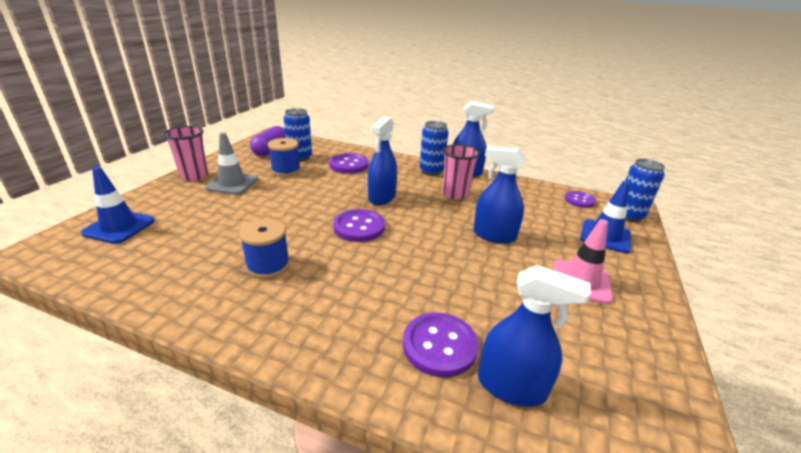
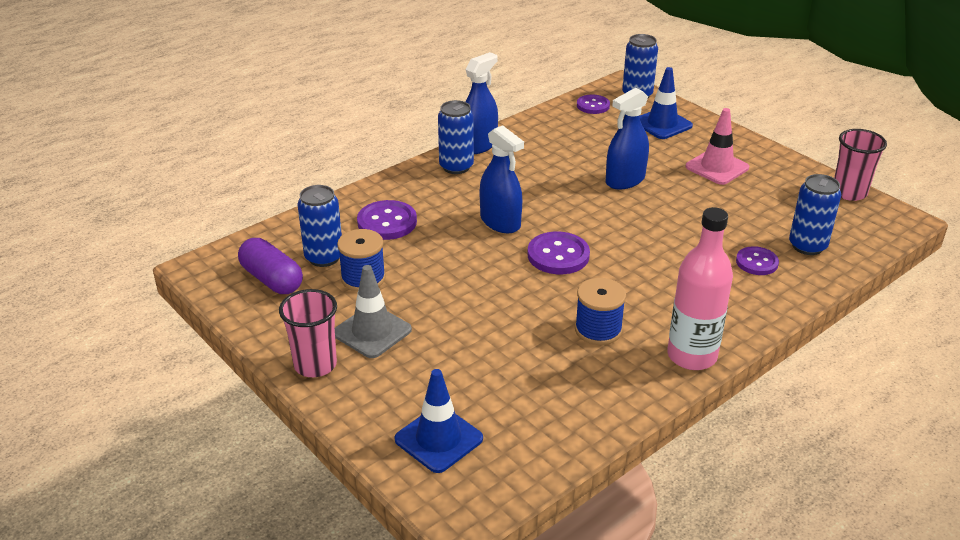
camera: 60 degrees left, 5 degrees up
purple button [403,313,479,377] -> purple button [736,246,779,275], size x0.66
pink cup [443,144,480,200] -> pink cup moved to [834,129,887,201]
blue spray bottle [478,265,591,406] -> blue can [789,174,841,255]
none -> pink bottle [667,207,733,370]

